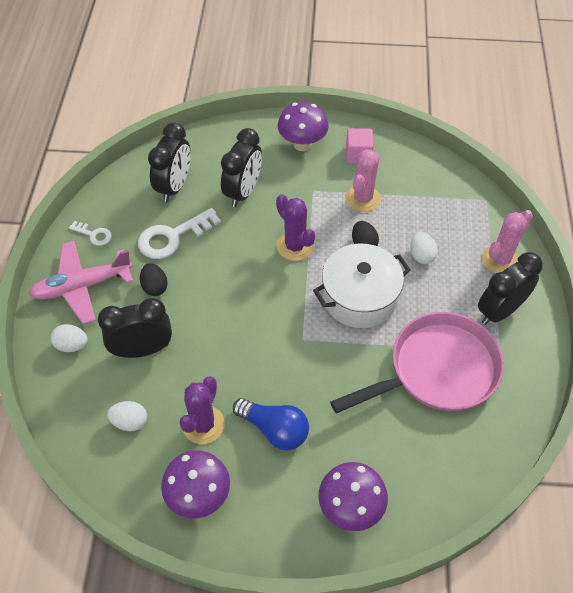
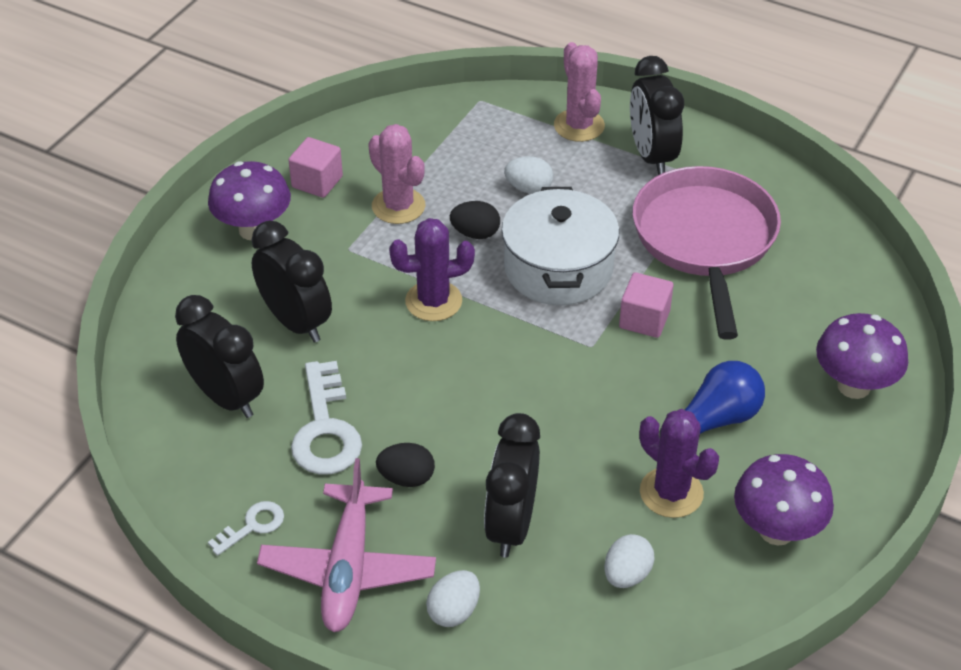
camera: 65 degrees left, 10 degrees down
none -> pink cube [619,272,673,338]

